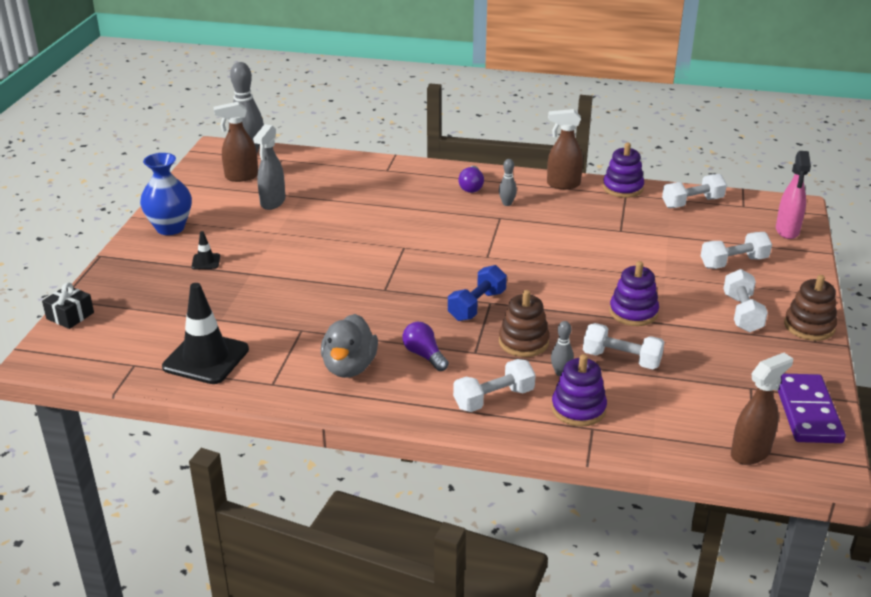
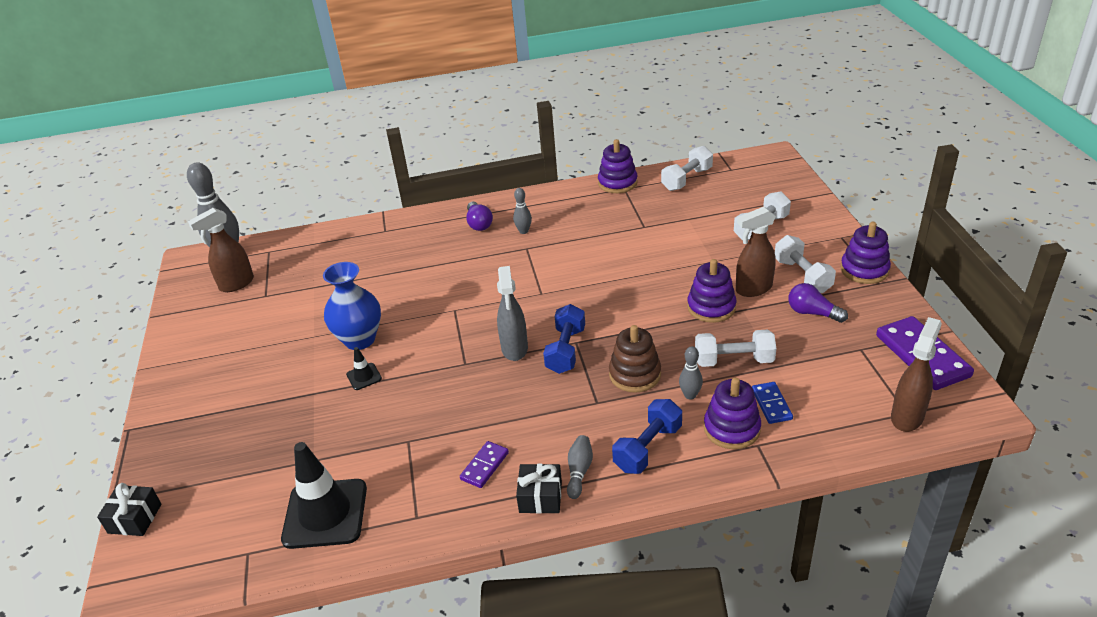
camera: 20 degrees left, 5 degrees up
blue vase [140,153,192,235] -> blue vase moved to [323,262,381,350]
black traffic cone [192,231,220,270] -> black traffic cone moved to [346,347,382,390]
grey spray bottle [253,124,285,210] -> grey spray bottle moved to [497,266,528,361]
grey duck [321,314,378,378] -> purple domino [460,441,509,488]
purple light bulb [402,322,449,371] -> purple light bulb moved to [788,283,848,323]
white dumbbell [453,359,536,412] -> blue dumbbell [612,399,682,474]
brown spray bottle [547,109,583,189] -> brown spray bottle moved to [736,207,776,297]
pink spray bottle [776,151,811,239] -> none
brown stacking toy [784,275,837,341] -> purple stacking toy [840,222,891,284]
none -> black gift [516,464,562,514]
none -> grey bowling pin [567,435,593,499]
none -> blue domino [752,382,793,424]

